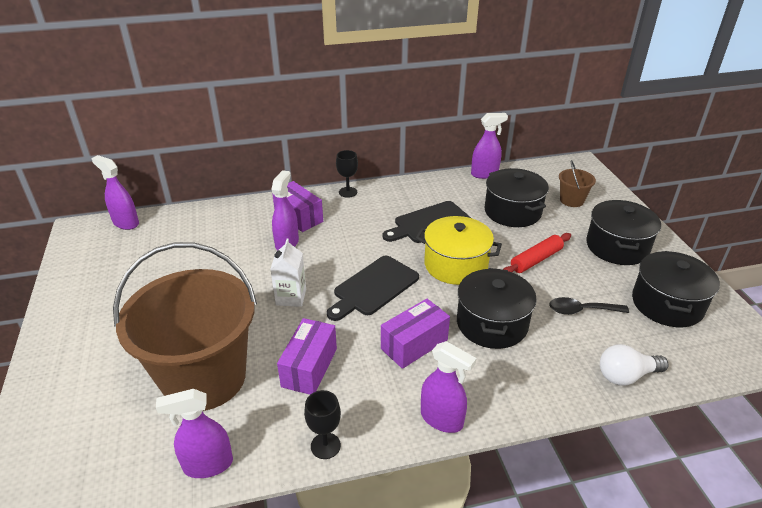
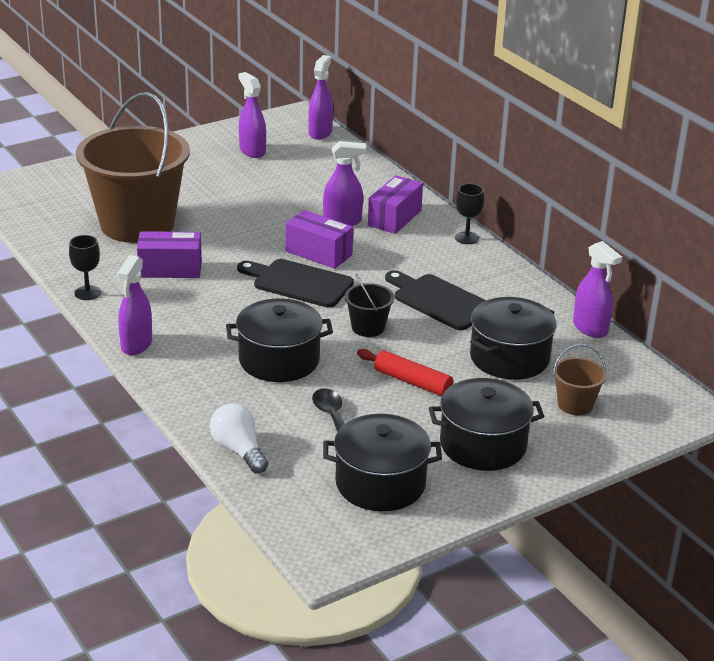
camera: 70 degrees right, 5 degrees down
purple spray bottle [156,389,233,478] -> purple spray bottle moved to [239,72,266,158]
white carton [270,238,306,307] -> none
purple box [381,299,450,369] -> purple box moved to [286,210,353,269]
yellow pot [416,216,502,285] -> black bucket [345,274,394,337]

